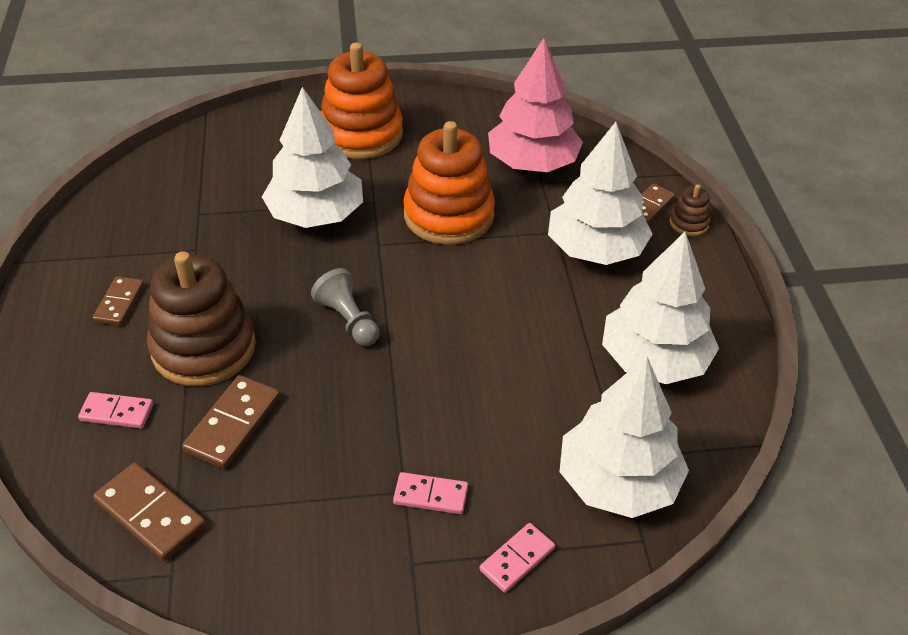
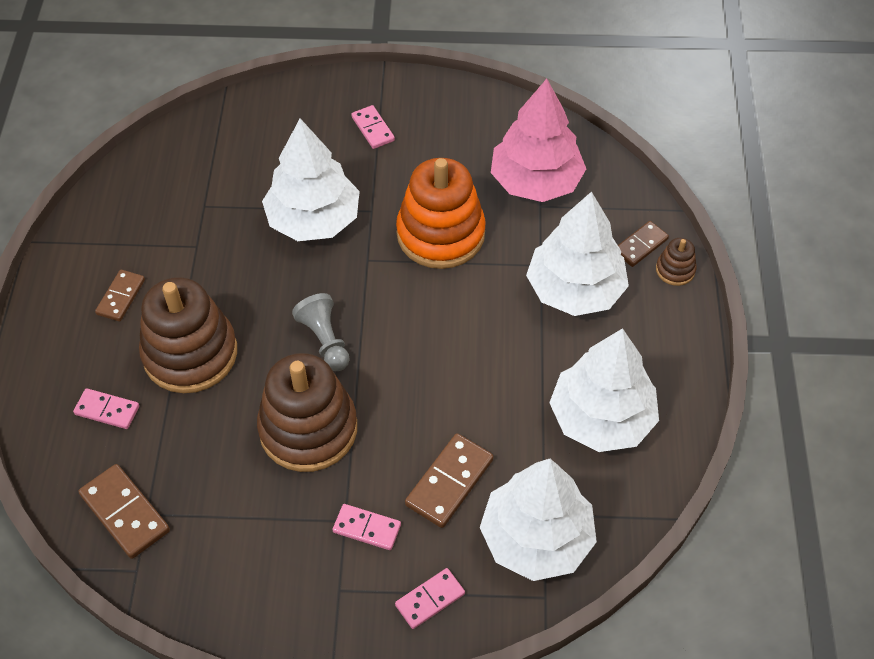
camera: 10 degrees right, 10 degrees up
brown domino [182,375,280,469] -> brown domino moved to [405,433,494,528]
orange stacking toy [321,42,403,159] -> pink domino [351,105,395,149]
none -> brown stacking toy [257,353,357,472]

